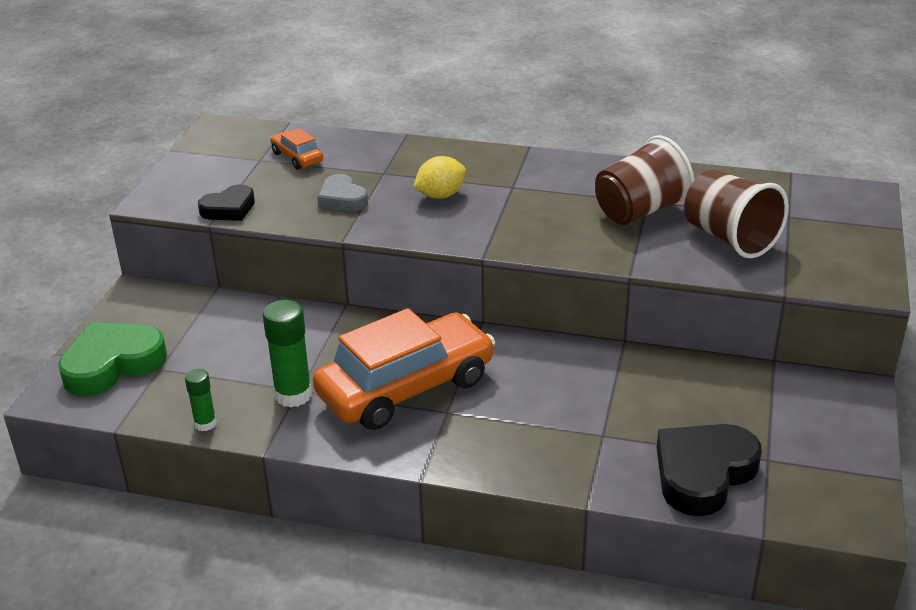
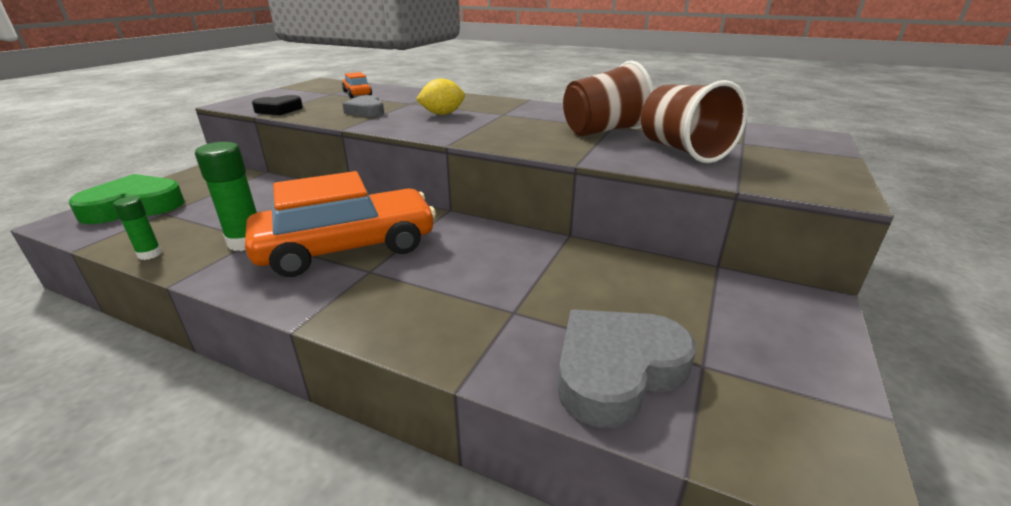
camera: 10 degrees right, 5 degrees down
black heart [657,424,762,516] -> grey heart [558,310,696,428]

